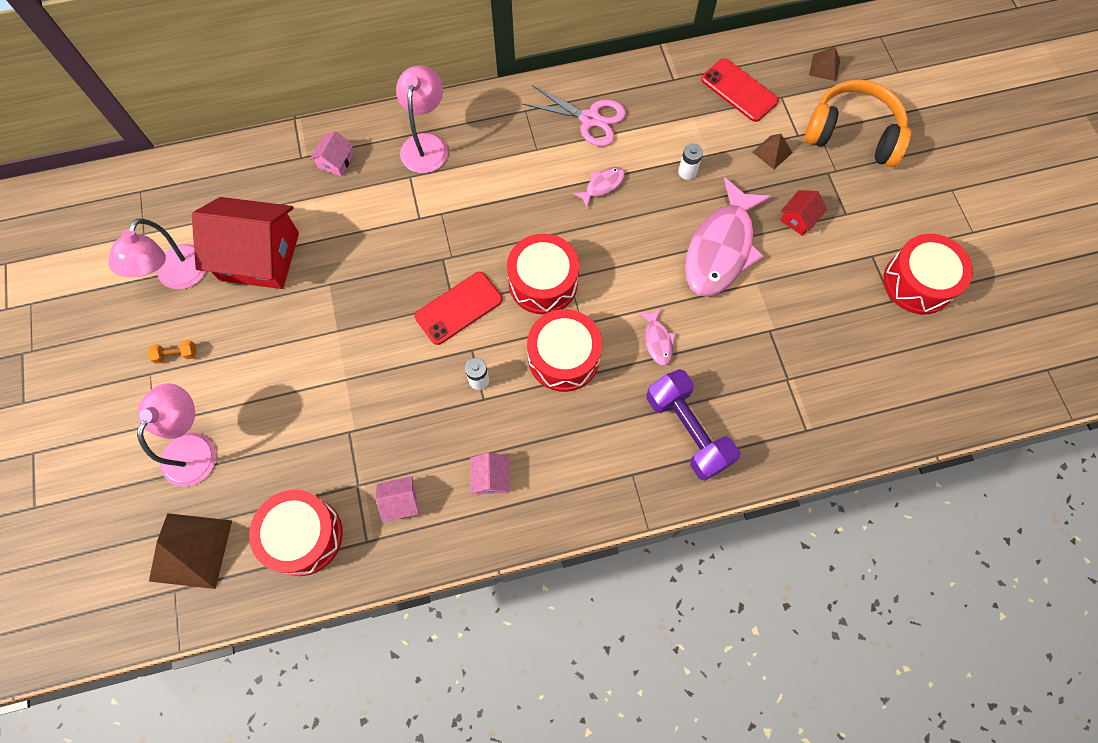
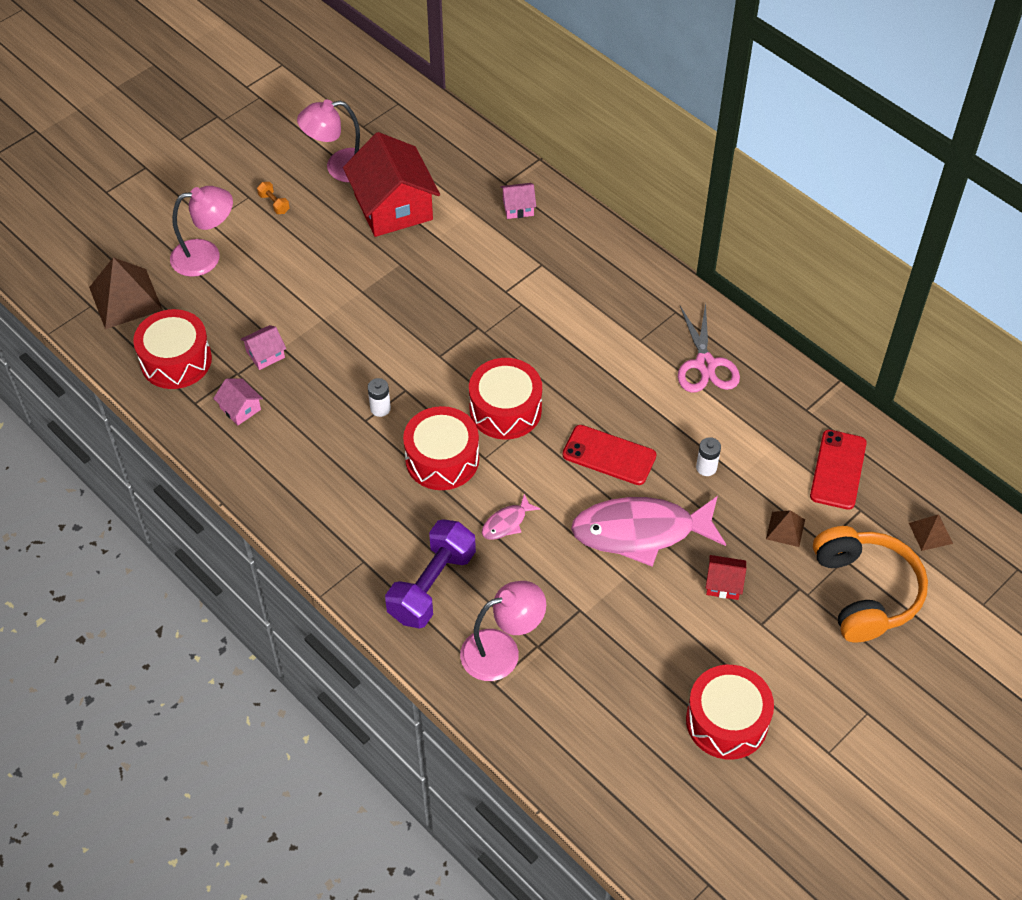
camera: 60 degrees right, 15 degrees down
pink lamp [396,66,448,173] -> pink lamp moved to [460,581,546,681]
red phone [415,272,502,345] -> red phone moved to [562,425,656,485]
pink house [470,453,510,494] -> pink house moved to [241,325,286,370]
pink fish [573,167,625,208] -> none

